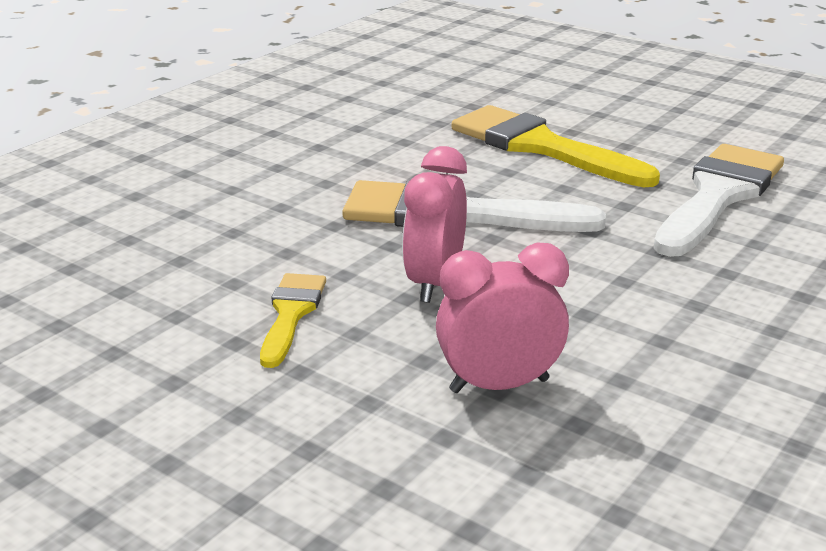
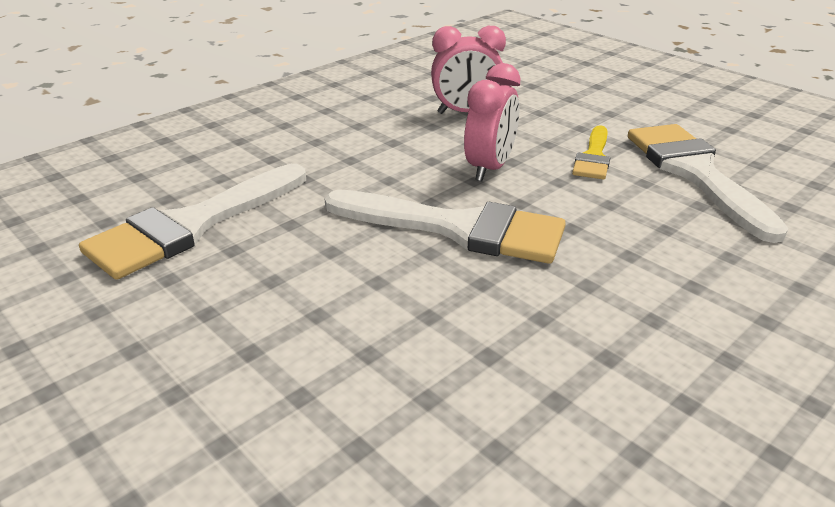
camera: 170 degrees left, 5 degrees up
yellow brush [452,105,660,187] -> none
none -> white brush [628,124,788,243]

